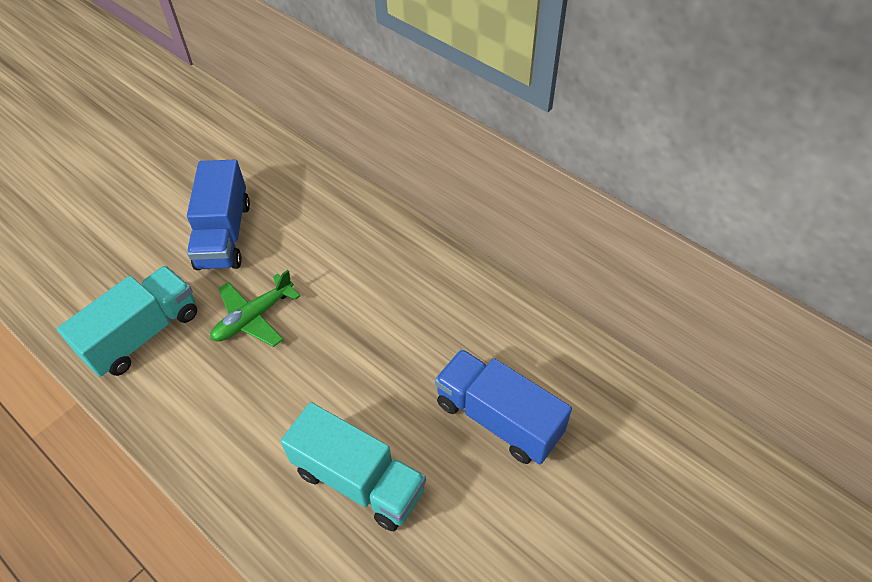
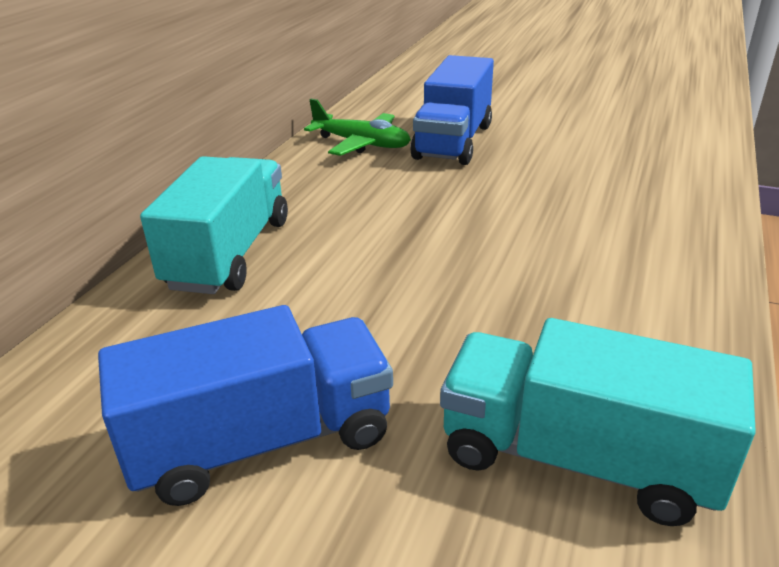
camera: 110 degrees left, 20 degrees down
green plane [210,270,300,347] -> green plane moved to [304,99,411,156]
turquoise truck [280,402,426,531] -> turquoise truck moved to [140,156,288,294]

